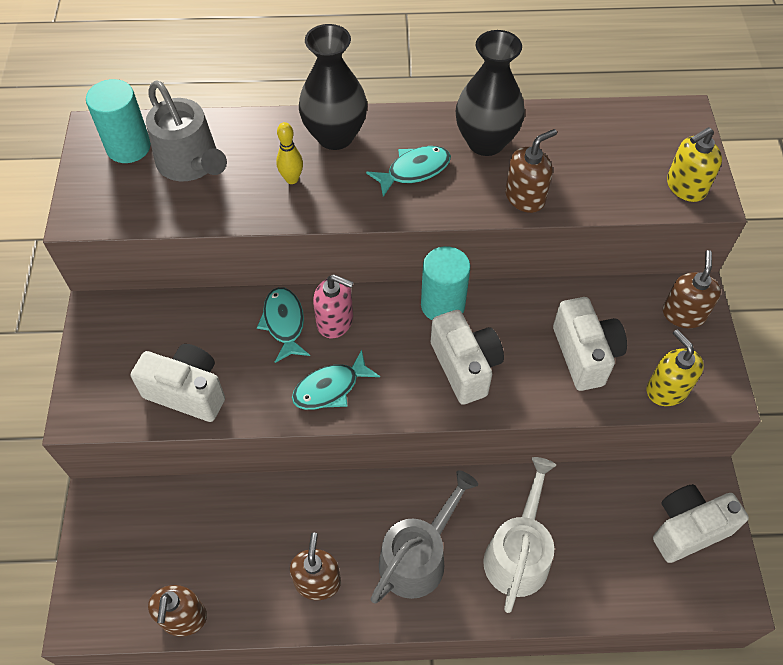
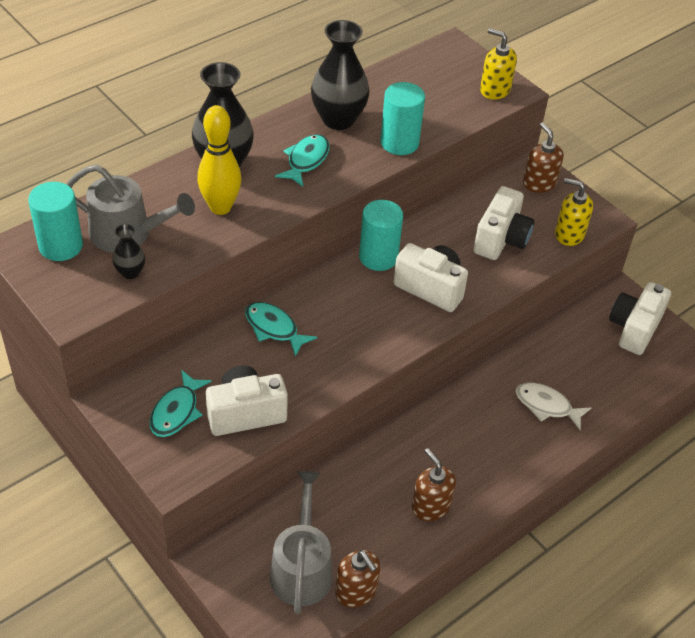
camera: 40 degrees left, 10 degrees down
yellow bowling pin [276,122,303,184] -> yellow bowling pin [197,105,241,215], size x1.80
turquoise fish [292,350,380,410] -> turquoise fish moved to [150,370,212,437]
pink soap dispenser [313,274,354,339] -> none
grey watering can [370,470,478,603] -> grey watering can moved to [270,471,333,614]
white watering can [483,457,556,613] -> white fish [515,383,591,430]
brown soap dispenser [505,129,557,213] -> turquoise cylinder [380,82,425,155]
white camera [553,297,627,391] -> white camera turned 75 degrees clockwise [473,186,534,260]
yellow soap dispenser [667,127,722,202] -> yellow soap dispenser turned 105 degrees clockwise [480,28,517,100]
none -> black vase [112,224,145,279]

